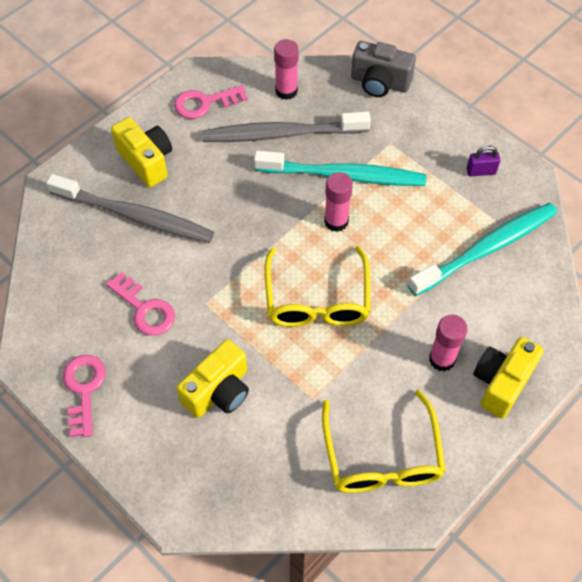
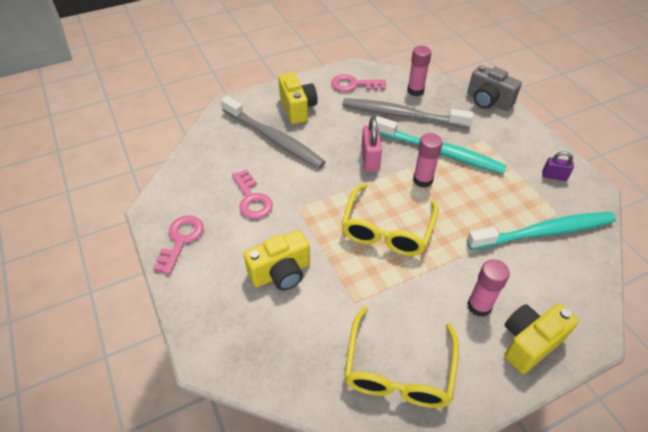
camera: 20 degrees right, 10 degrees down
none -> pink padlock [361,117,382,172]

